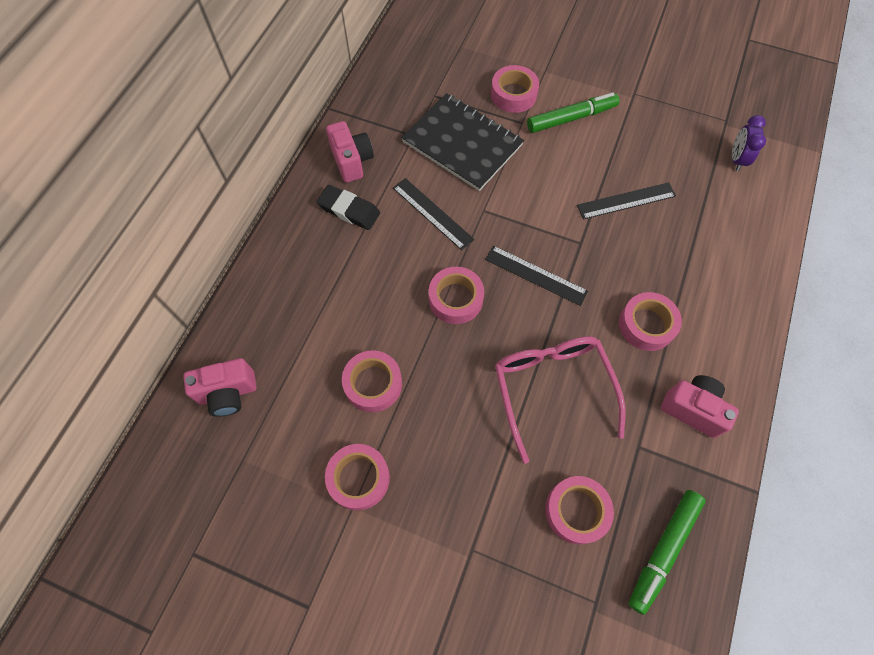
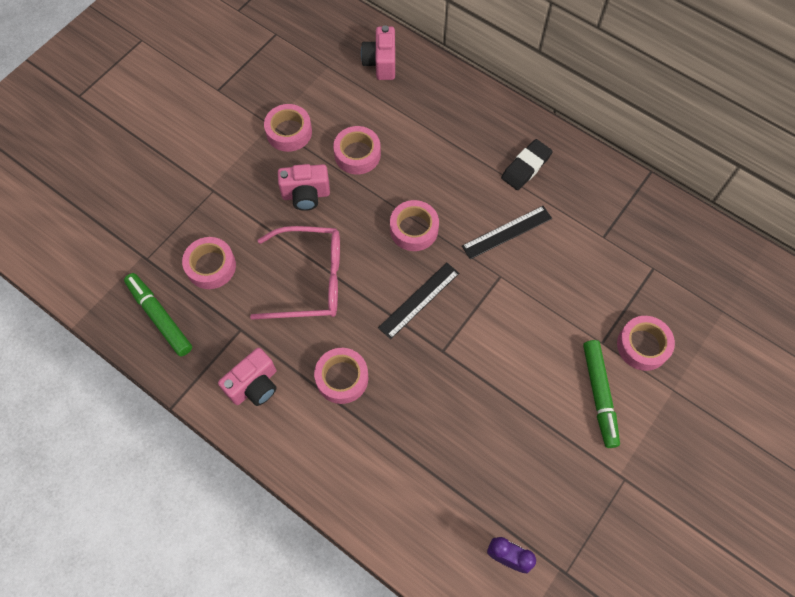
camera: 105 degrees right, 0 degrees up
pink camera [326,121,374,183] -> pink camera moved to [278,164,330,211]
black notebook [401,93,524,191] -> none
black ruler [577,182,676,219] -> none

